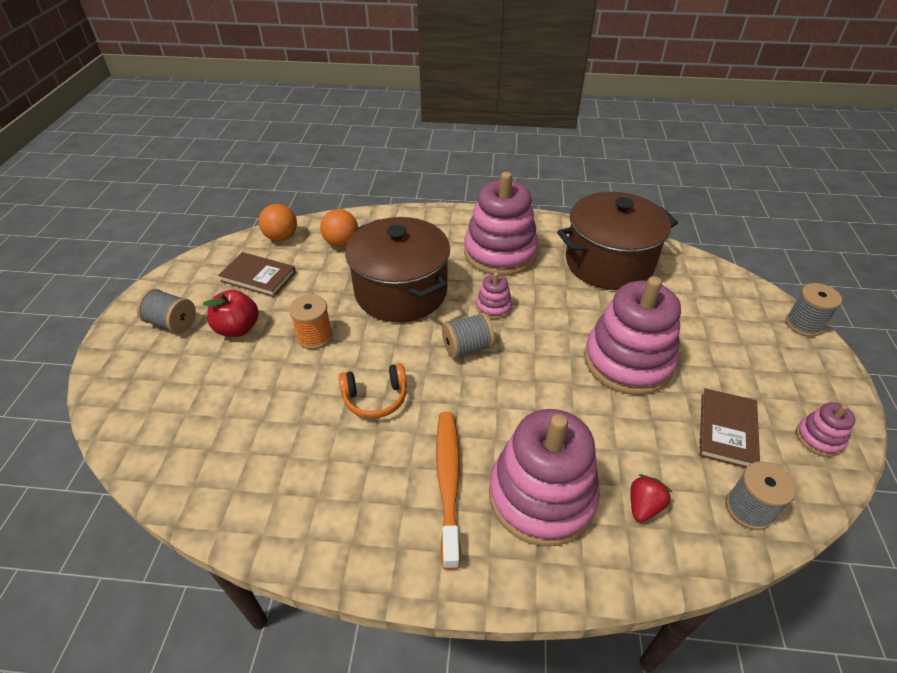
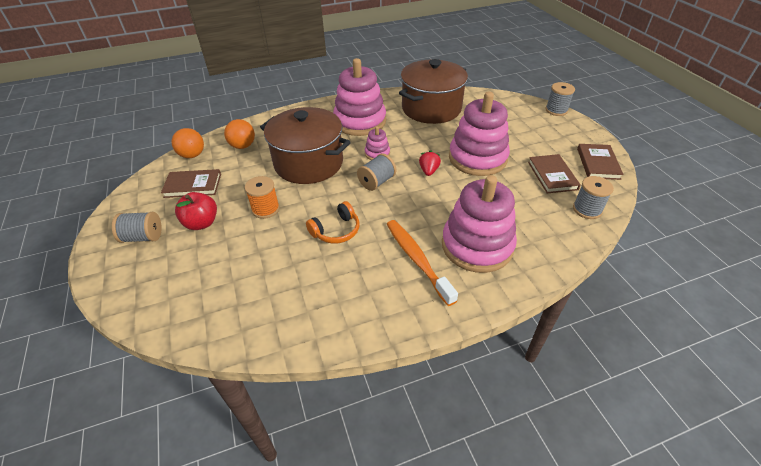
camera: 25 degrees left, 0 degrees up
red strawberry [631,474,672,522] -> red strawberry moved to [419,150,441,176]
pink stacking toy [796,402,855,457] -> brown book [577,144,624,180]

